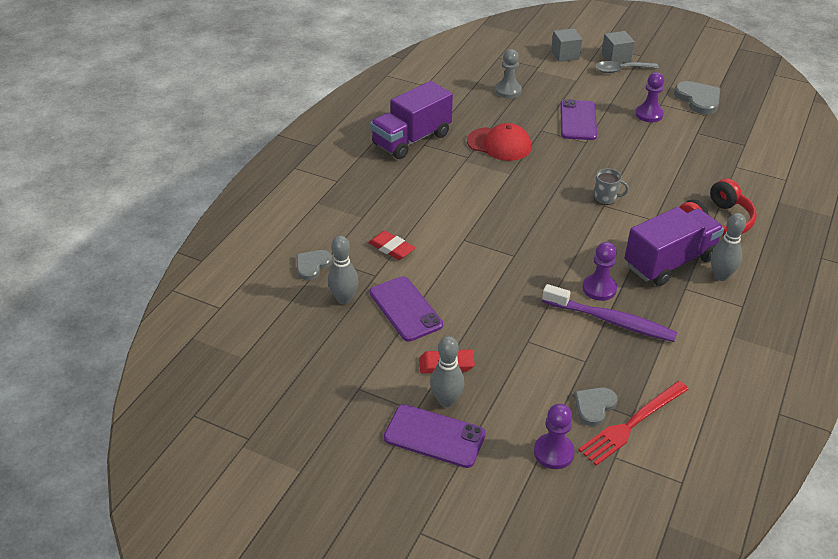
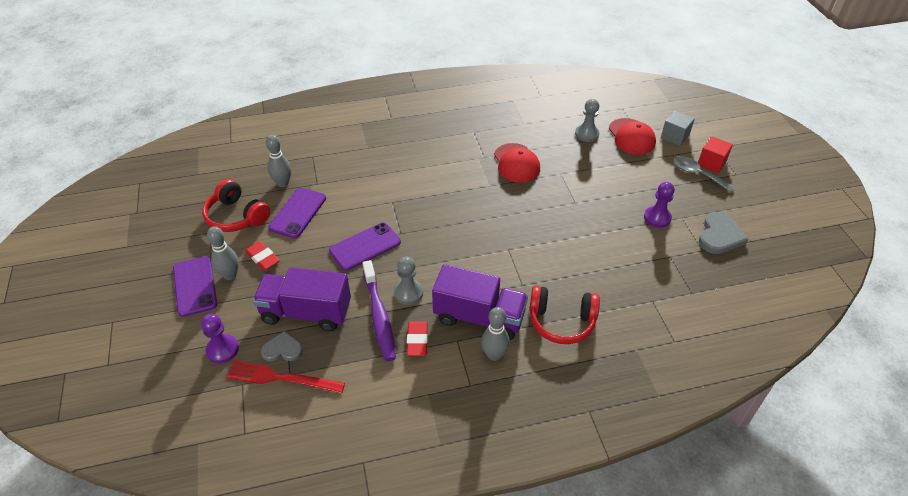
camera: 50 degrees right, 5 degrees up
grey heart [296,250,332,280] -> none
red eraser [368,231,415,260] -> red eraser moved to [407,321,428,356]
purple truck [370,81,453,159] -> purple truck moved to [253,267,351,331]
purple phone [560,99,597,140] -> purple phone moved to [329,223,401,271]
purple pawn [582,242,617,301] -> grey pawn [394,257,423,305]
grey mug [594,168,629,205] -> none
grey cube [601,31,635,63] -> red cube [698,136,733,173]
none -> red headphones [202,179,270,232]
none -> red cap [609,118,656,155]

